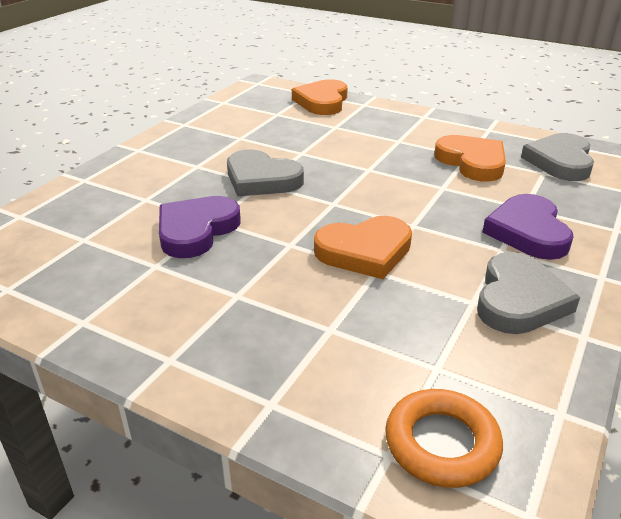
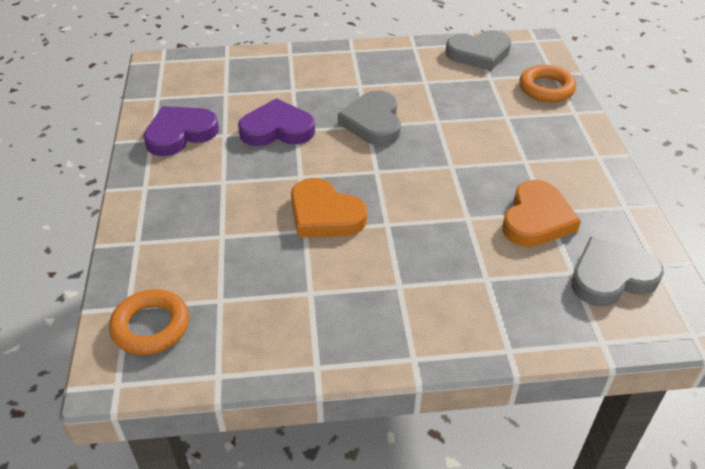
camera: 55 degrees right, 10 degrees up
orange heart [292,79,348,115] -> orange ring [519,65,576,102]
grey heart [477,252,580,334] -> grey heart moved to [445,30,511,71]
purple heart [482,194,574,260] -> purple heart moved to [143,106,219,156]

